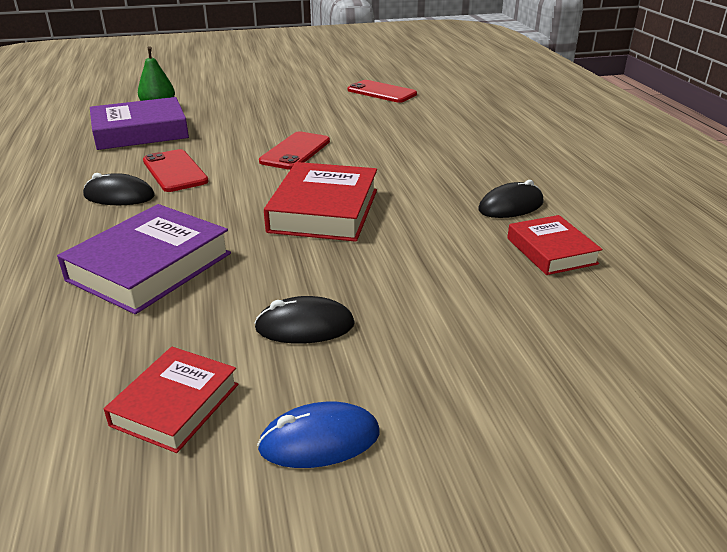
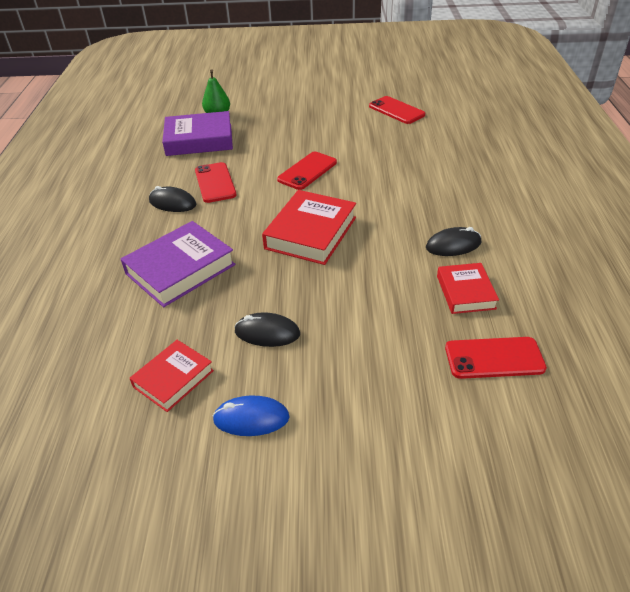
camera: 15 degrees right, 10 degrees up
none -> red phone [445,337,547,379]

